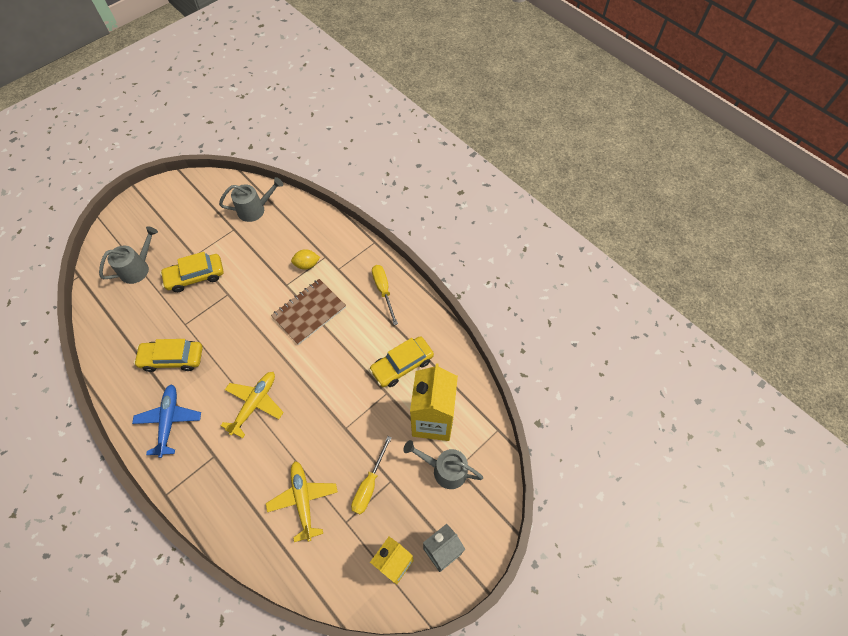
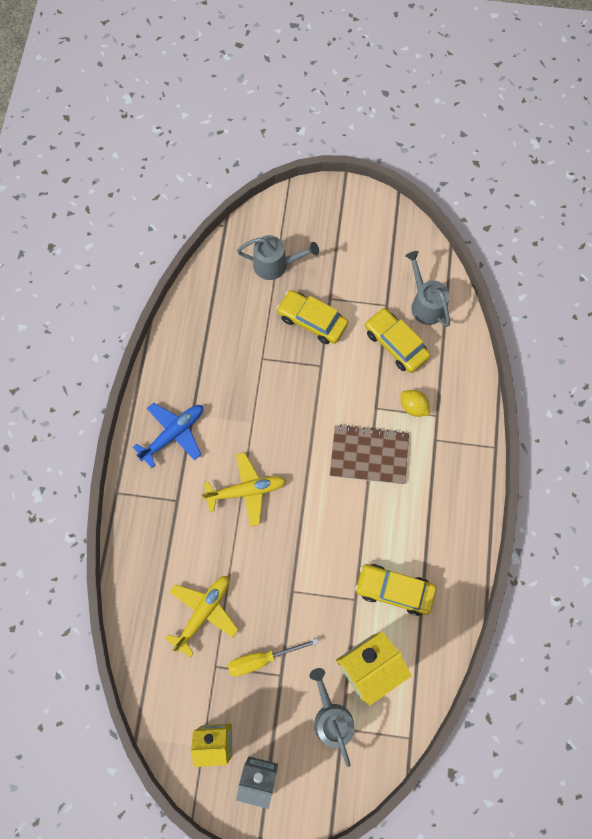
camera: 50 degrees right, 10 degrees up
yellow car [134,339,203,372] -> yellow car moved to [365,308,430,373]
grey watering can [219,177,283,222] -> grey watering can turned 150 degrees counterclockwise [405,251,450,327]
yellow screwdriver [372,265,398,325] -> none

